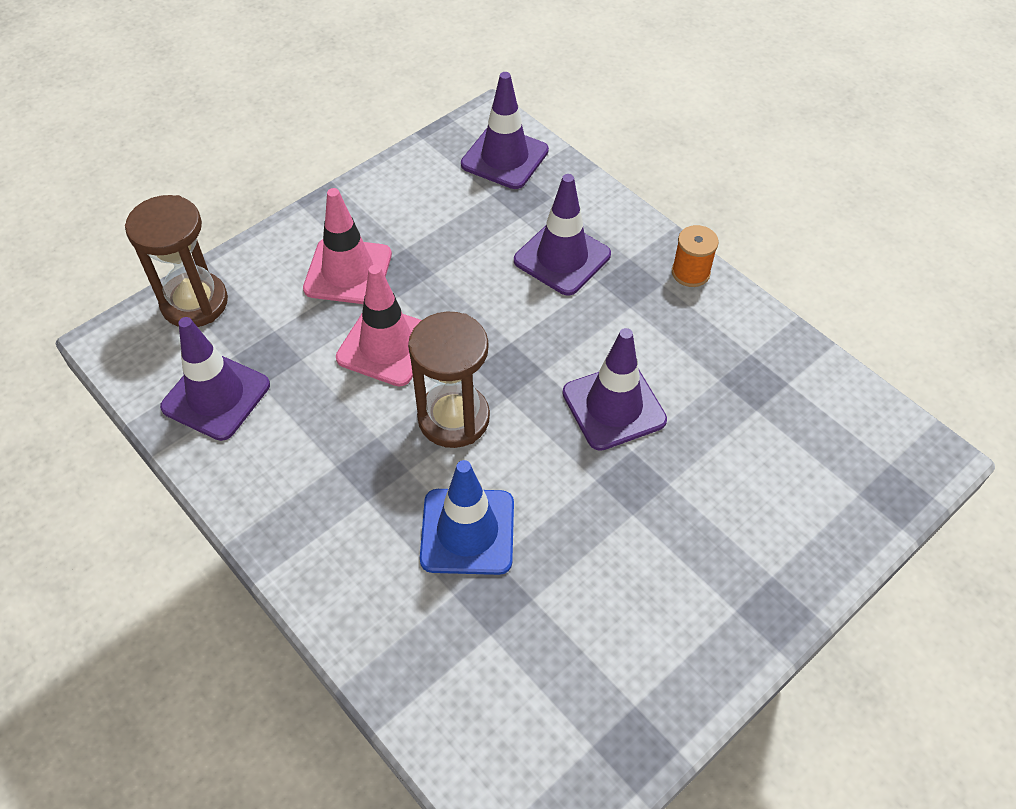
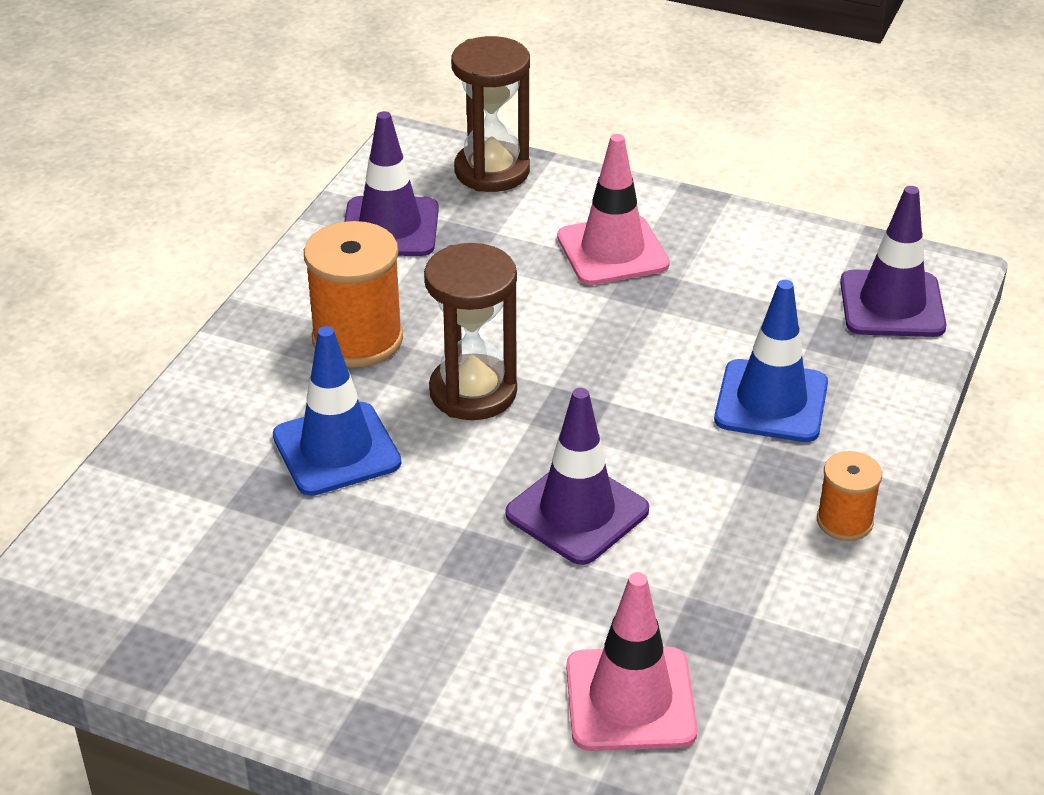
camera: 65 degrees right, 15 degrees down
pink traffic cone [336,265,422,387] -> pink traffic cone moved to [566,572,698,751]
purple traffic cone [514,174,611,296] -> blue traffic cone [714,280,828,442]
none -> orange spool [304,221,403,368]

